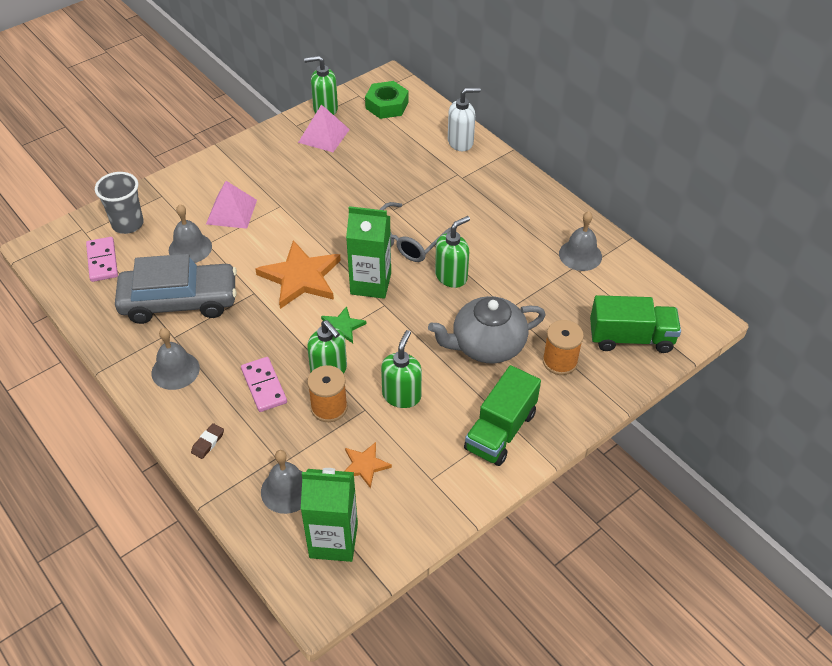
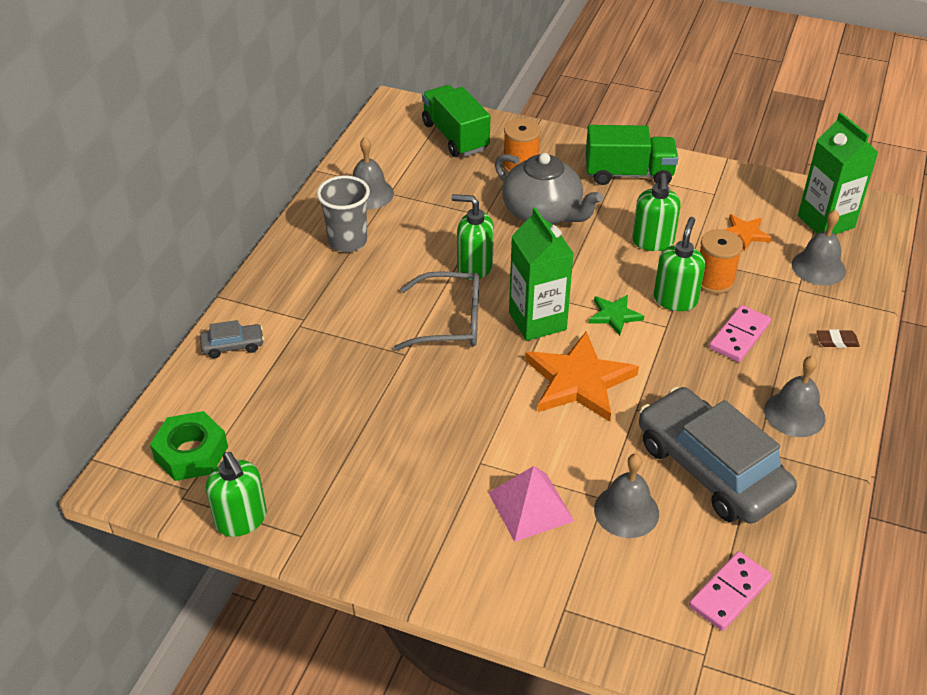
camera: 120 degrees left, 5 degrees down
grey cup [95,172,144,234] -> grey cup moved to [317,176,370,252]
pink pyramid [298,104,350,152] -> none
green soap dispenser [381,330,422,408] -> green soap dispenser turned 75 degrees counterclockwise [632,173,681,251]
white soap dispenser [448,87,481,151] -> grey car [200,320,264,358]

